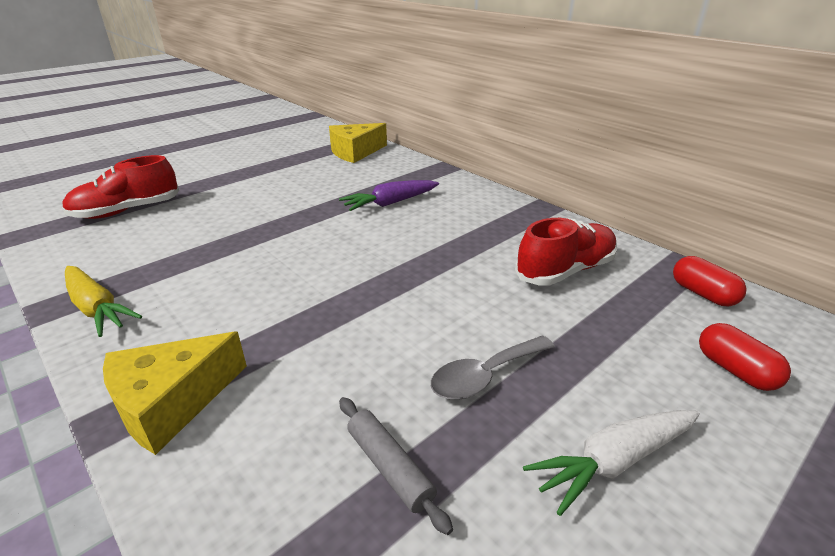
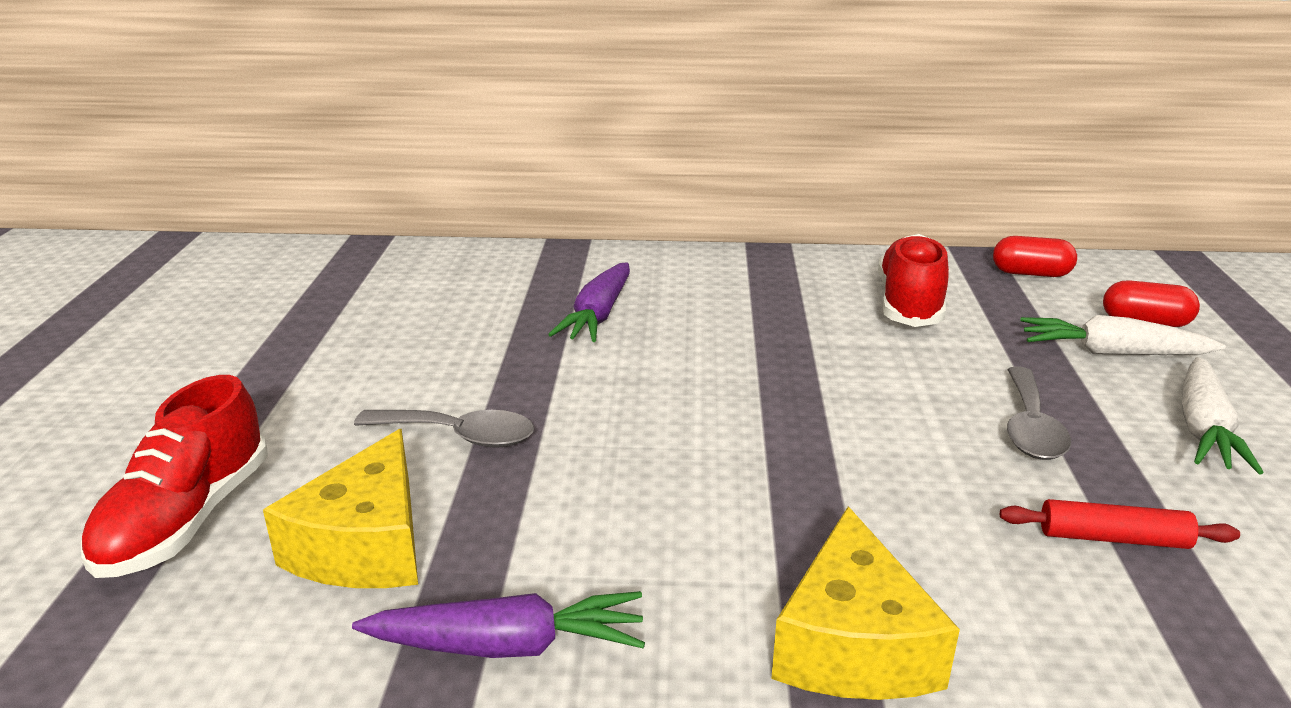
camera: 45 degrees left, 5 degrees down
yellow carrot [65,266,142,337] -> purple carrot [352,591,645,658]
yellow cheese [329,123,387,163] -> yellow cheese moved to [263,429,418,588]
grey rolling pin [339,397,453,535] -> red rolling pin [1000,499,1240,549]
none -> grey spoon [354,410,534,448]
none -> white carrot [1020,315,1226,355]

